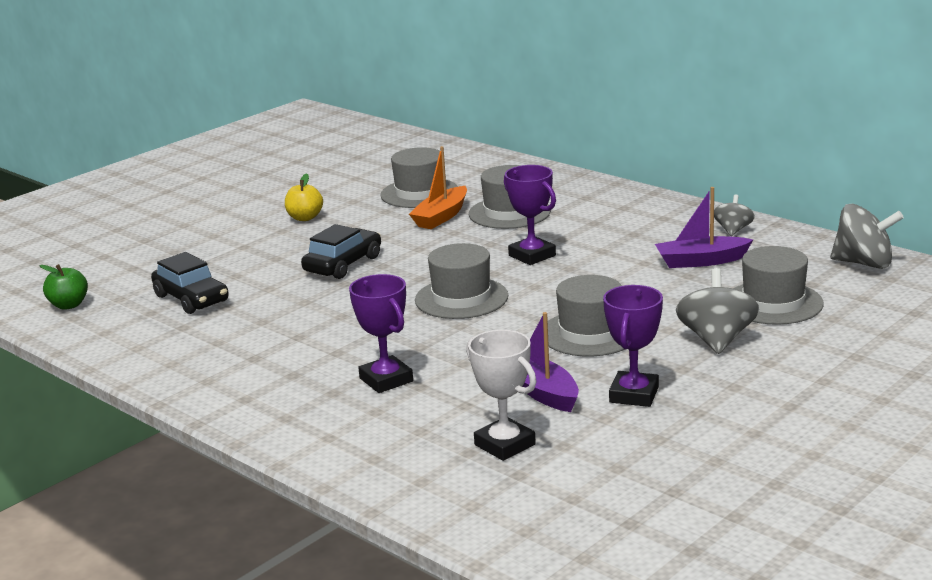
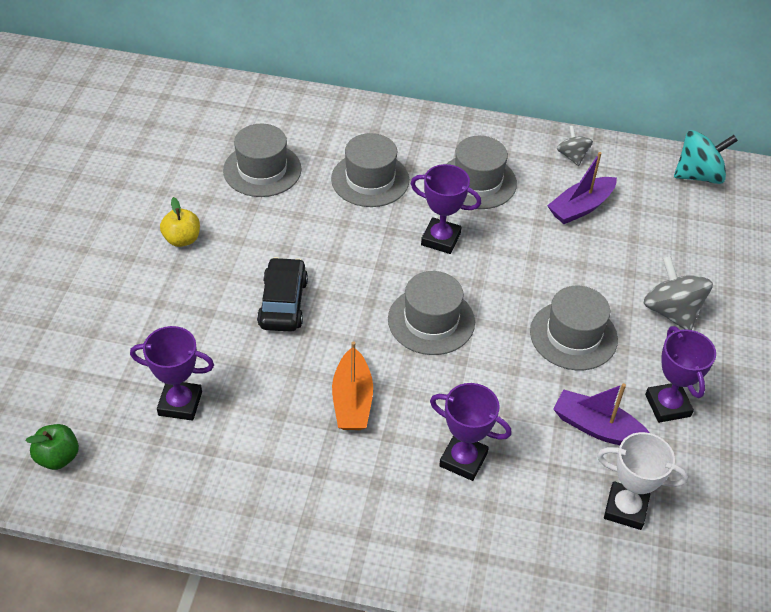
camera: 35 degrees left, 25 degrees up
black car [151,252,229,314] -> purple trophy [130,326,214,421]
orange boat [409,146,467,229] -> orange boat moved to [332,341,373,430]
grey hat [733,246,824,325] -> grey hat moved to [447,136,517,209]
grey spinning top [830,204,904,269] -> turquoise spinning top [674,130,738,184]

